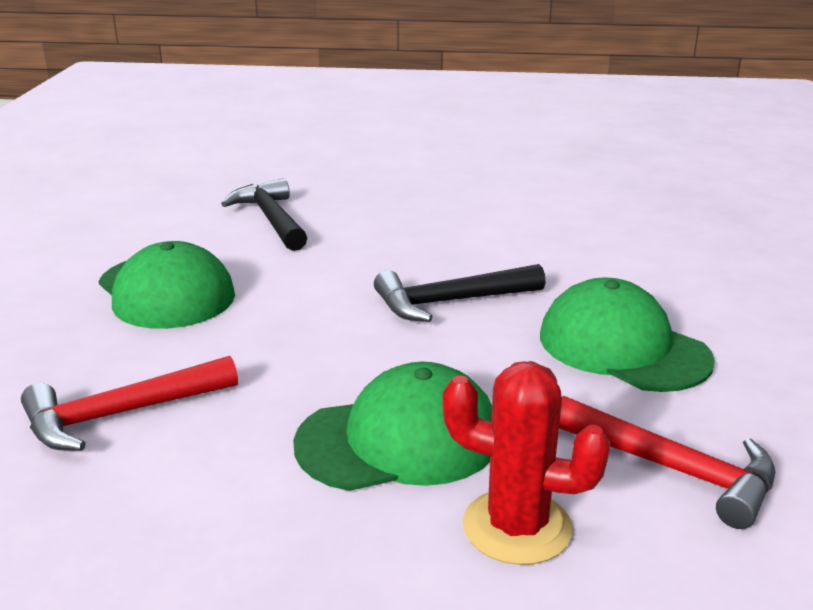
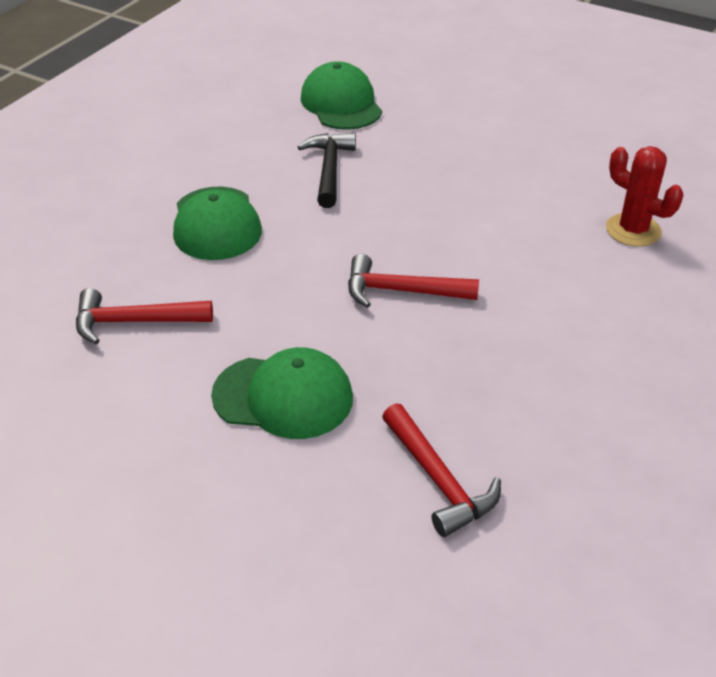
camera: 25 degrees right, 15 degrees up
black hammer [374,264,546,322] -> red hammer [348,254,479,308]
red cactus [442,361,610,565] -> red cactus moved to [606,146,683,247]
green cap [540,277,715,392] -> green cap moved to [301,61,382,130]

